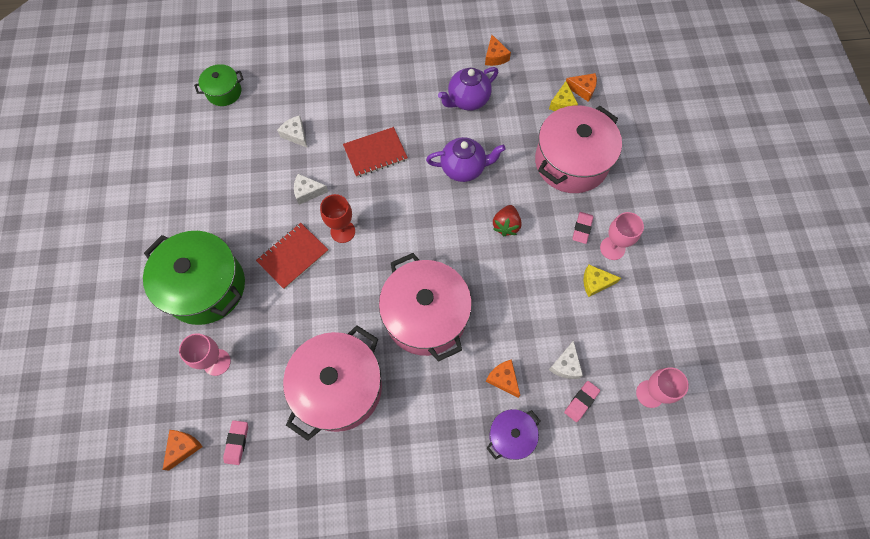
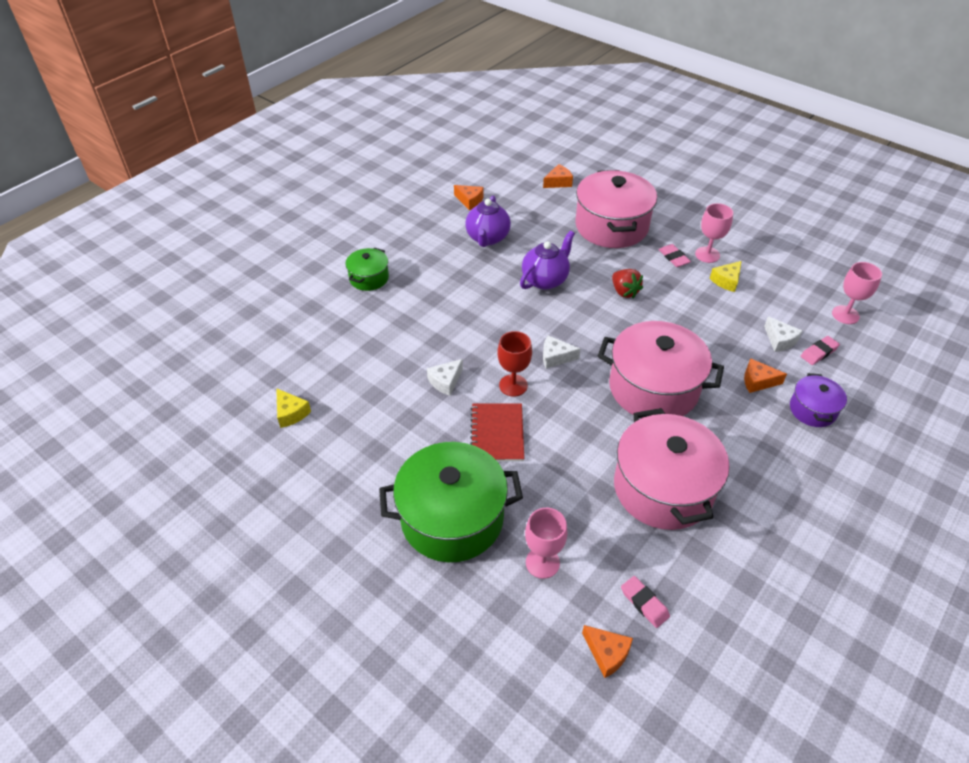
camera: 45 degrees left, 20 degrees down
orange cheese [163,430,203,471] -> orange cheese turned 150 degrees clockwise [582,625,633,678]
green pot [194,64,243,106] -> green pot moved to [345,248,389,291]
white cheese [277,115,307,148] -> white cheese moved to [543,335,581,369]
red notebook [343,127,408,177] -> none
yellow cheese [549,81,578,111] -> yellow cheese moved to [276,388,311,428]
pink eraser [564,381,600,422] -> pink eraser turned 60 degrees clockwise [801,336,840,365]

